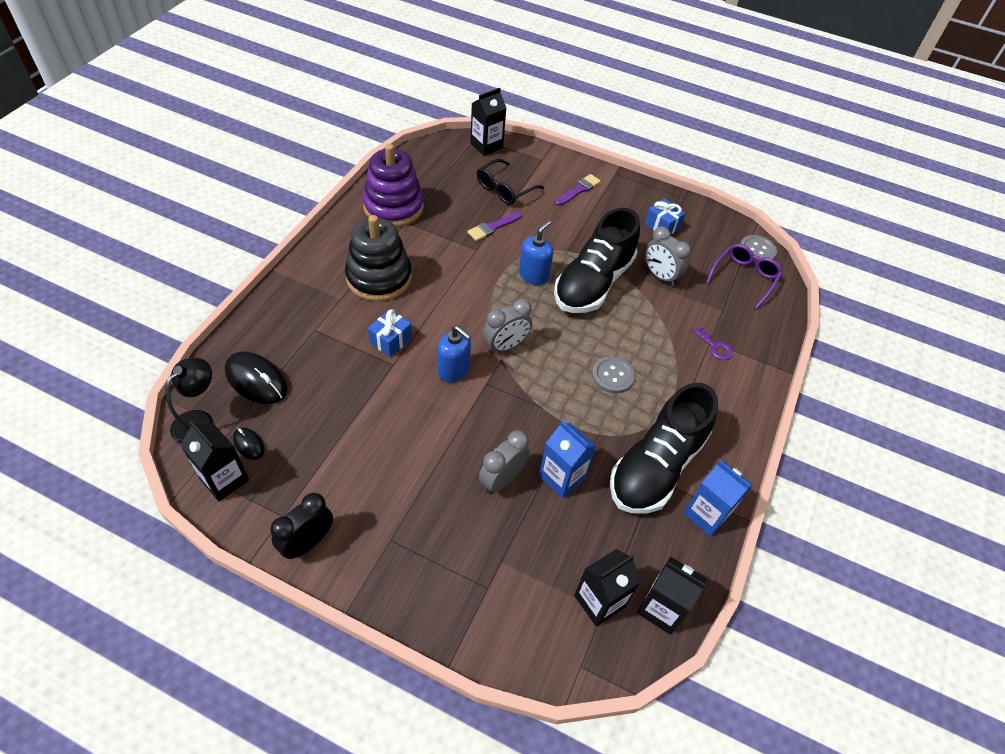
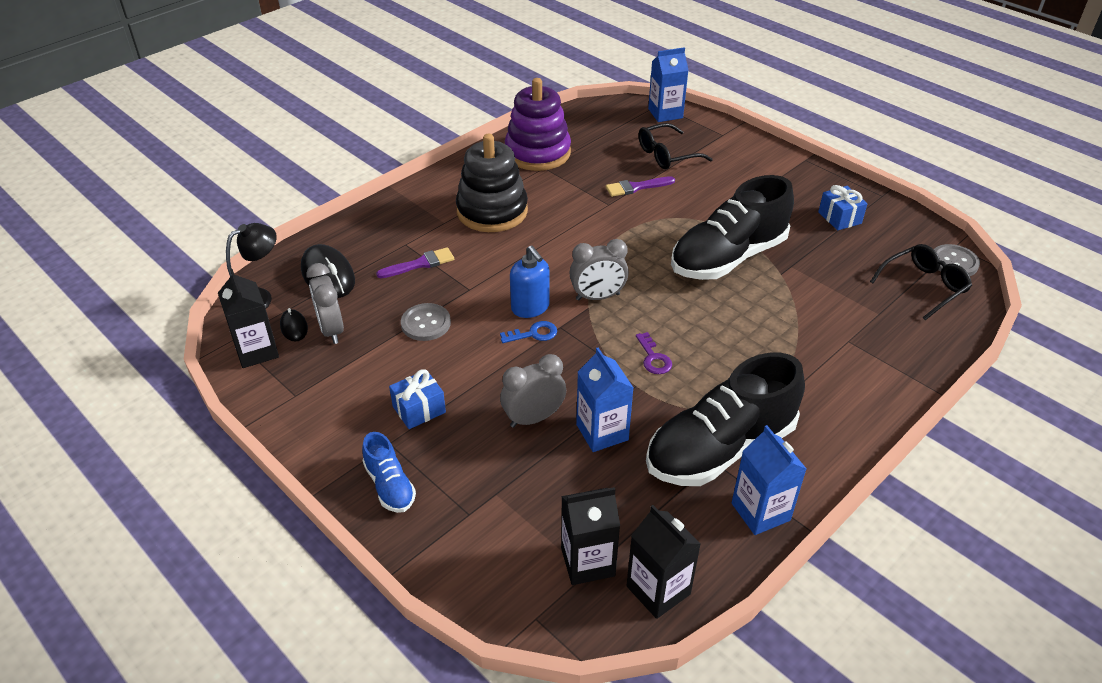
camera: 25 degrees right, 10 degrees down
black clock [270,493,333,559] -> none
blue gift [368,309,412,357] -> blue gift moved to [389,369,446,429]
black carton [470,88,506,156] -> blue carton [648,47,689,122]
blue soap dispenser [519,220,553,285] -> none
purple brush [555,174,601,206] -> purple brush moved to [376,247,454,278]
grey button [592,356,635,393] -> grey button moved to [401,303,451,341]
grey clock [645,226,691,286] -> grey clock moved to [306,263,344,344]
purple key [693,326,733,360] -> purple key moved to [636,332,672,374]
purple glasses [706,244,783,309] -> black glasses [870,244,972,320]
none -> blue shoe [362,432,416,513]
none -> blue key [500,321,557,343]

